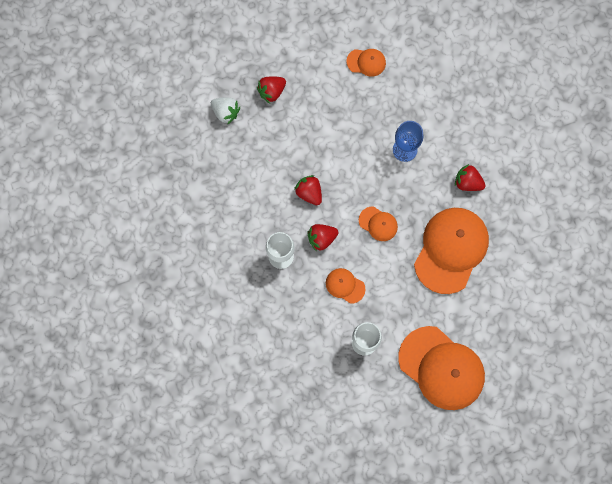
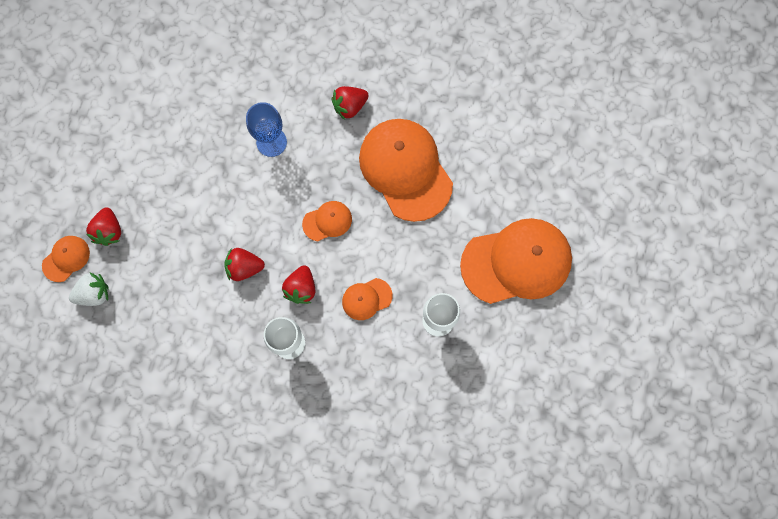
camera: 55 degrees left, 0 degrees up
orange cap [347,49,386,77] -> orange cap moved to [42,236,90,282]

